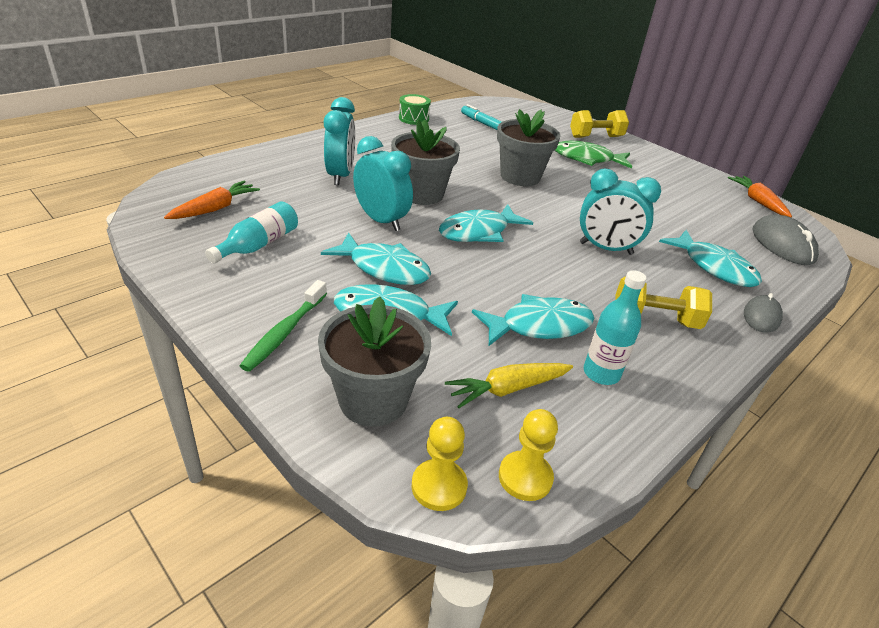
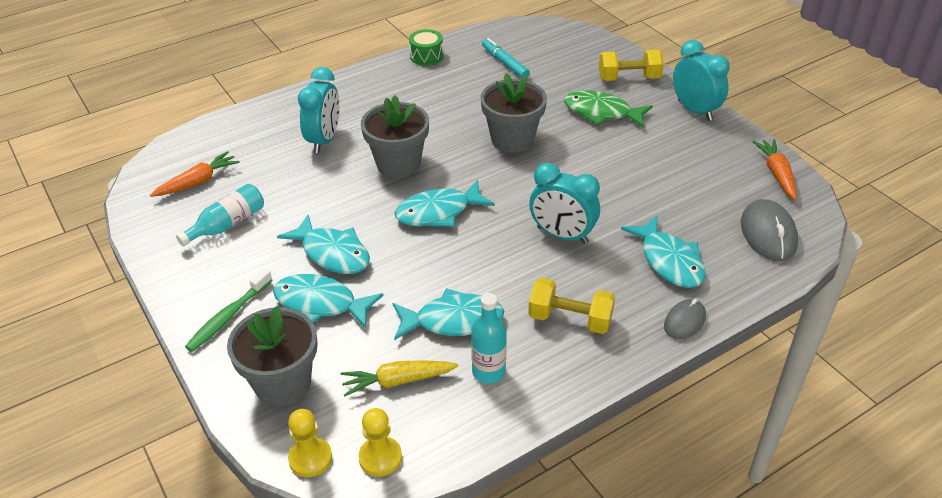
camera: 15 degrees right, 5 degrees up
turquoise clock [353,136,413,231] -> turquoise clock moved to [673,40,730,121]

